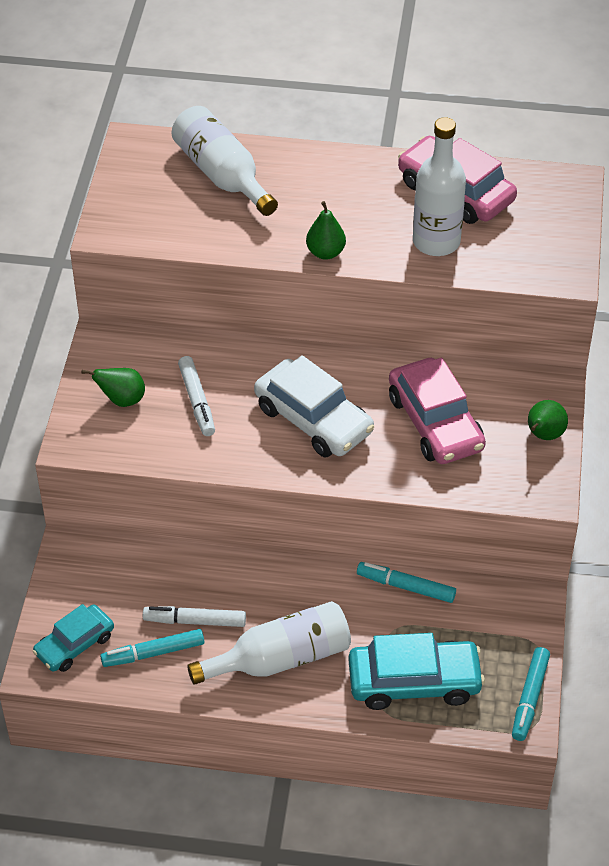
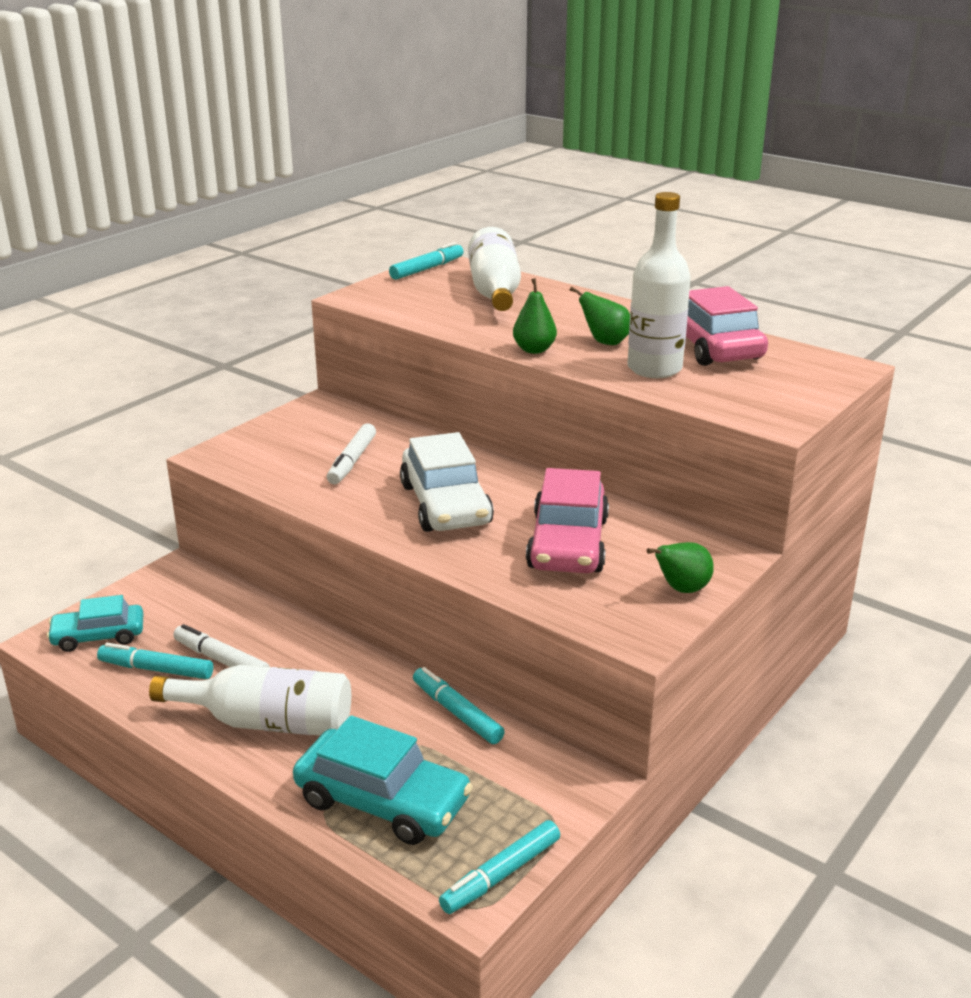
camera: 30 degrees right, 20 degrees down
green pear [82,368,145,407] -> green pear moved to [569,287,630,345]
none -> turquoise marker [389,242,463,280]

